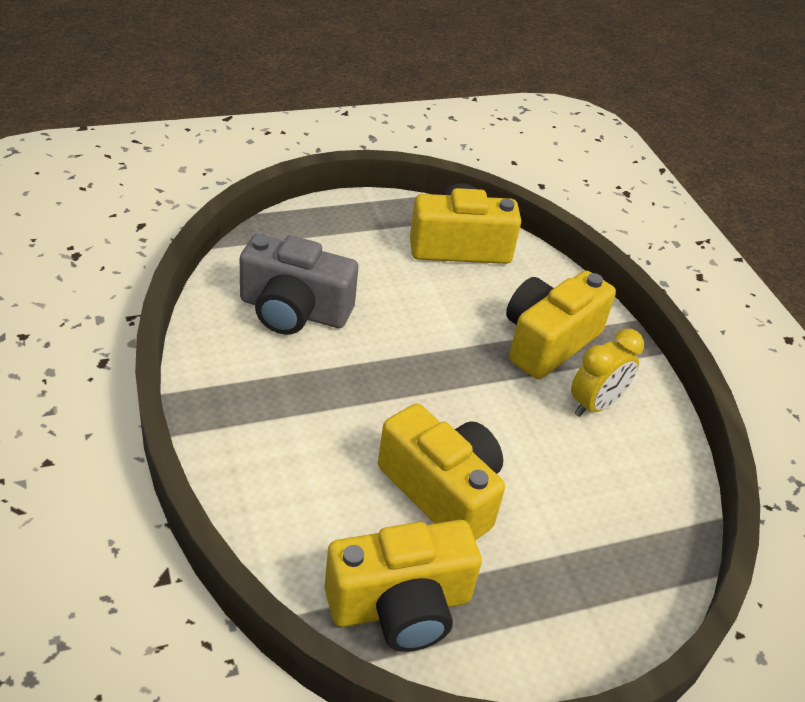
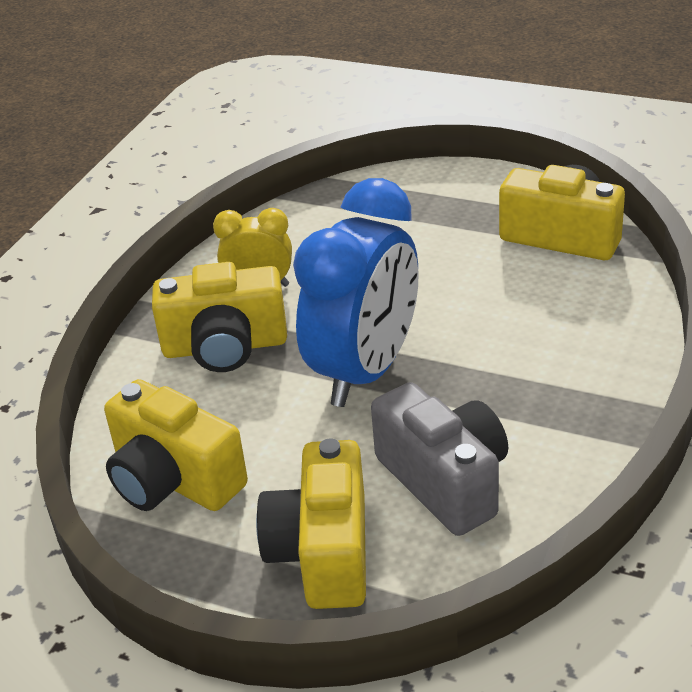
camera: 130 degrees left, 5 degrees down
yellow camera [378,404,505,540] -> yellow camera moved to [256,439,366,609]
none -> blue clock [293,178,418,407]

